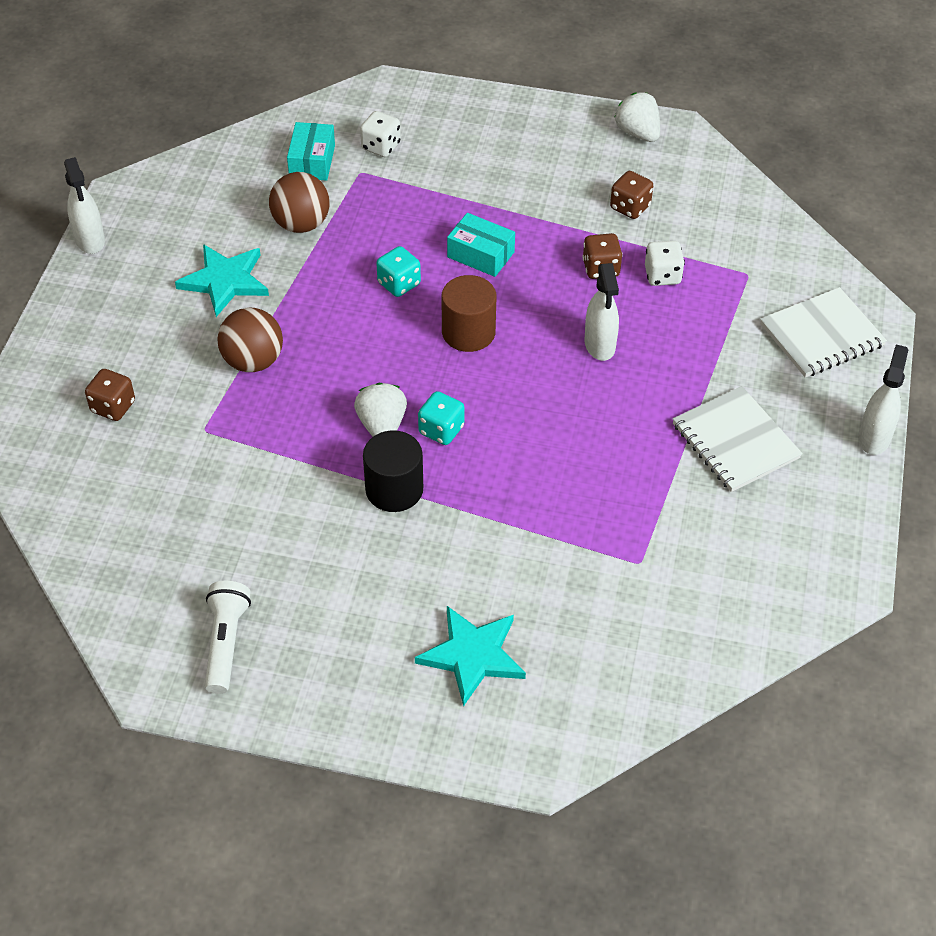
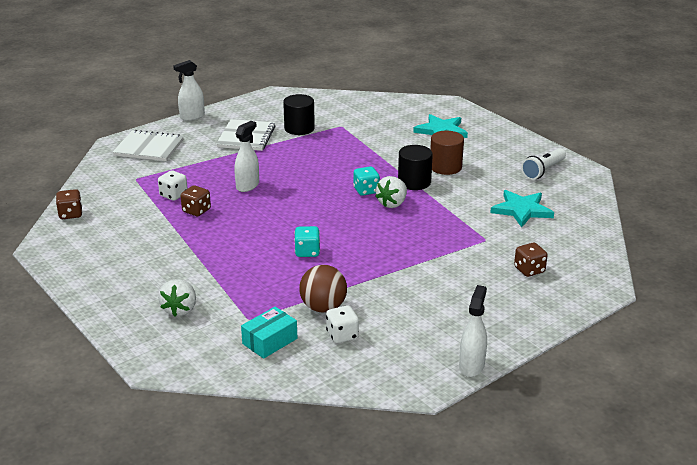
camera: 140 degrees left, 20 degrees down
turquoise star [175,244,269,317] -> turquoise star moved to [490,190,554,227]
brown ball [217,308,283,372] -> none
white dice [360,111,401,157] -> white dice moved to [326,305,359,343]
brown cylinder [441,275,497,352] -> brown cylinder moved to [430,131,464,175]
turquoise box [447,213,515,277] -> none
brown dice [610,171,653,219] -> brown dice moved to [56,189,83,219]
white strawberry [614,93,660,142] -> white strawberry moved to [158,279,196,317]
none -> black cylinder [283,94,315,135]

